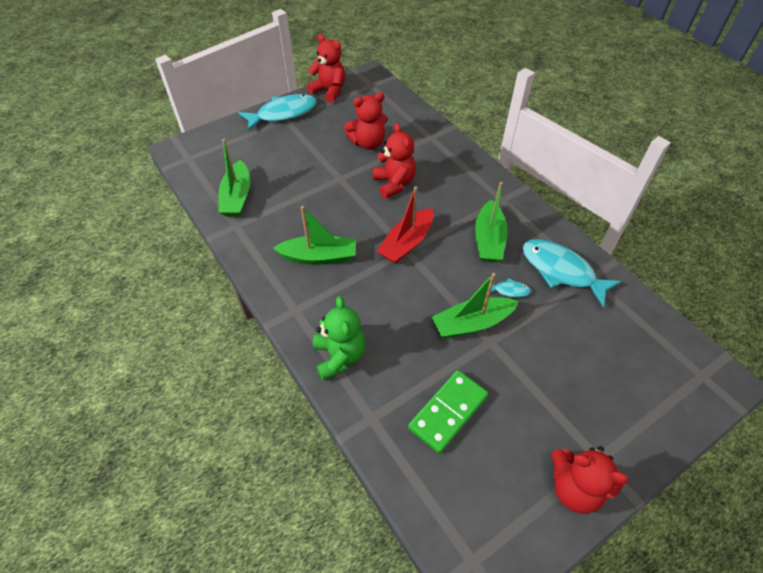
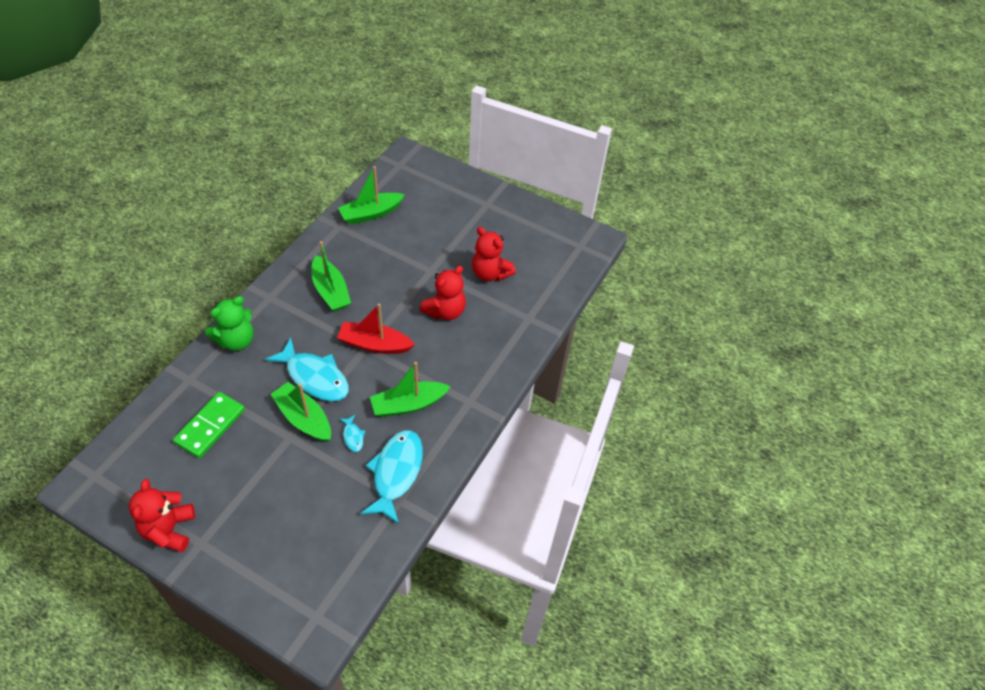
camera: 60 degrees right, 0 degrees up
turquoise fish [239,94,317,131] -> turquoise fish moved to [265,337,349,401]
red teddy bear [307,34,345,103] -> none
green domino [408,370,488,454] -> green domino turned 75 degrees counterclockwise [173,392,245,458]

